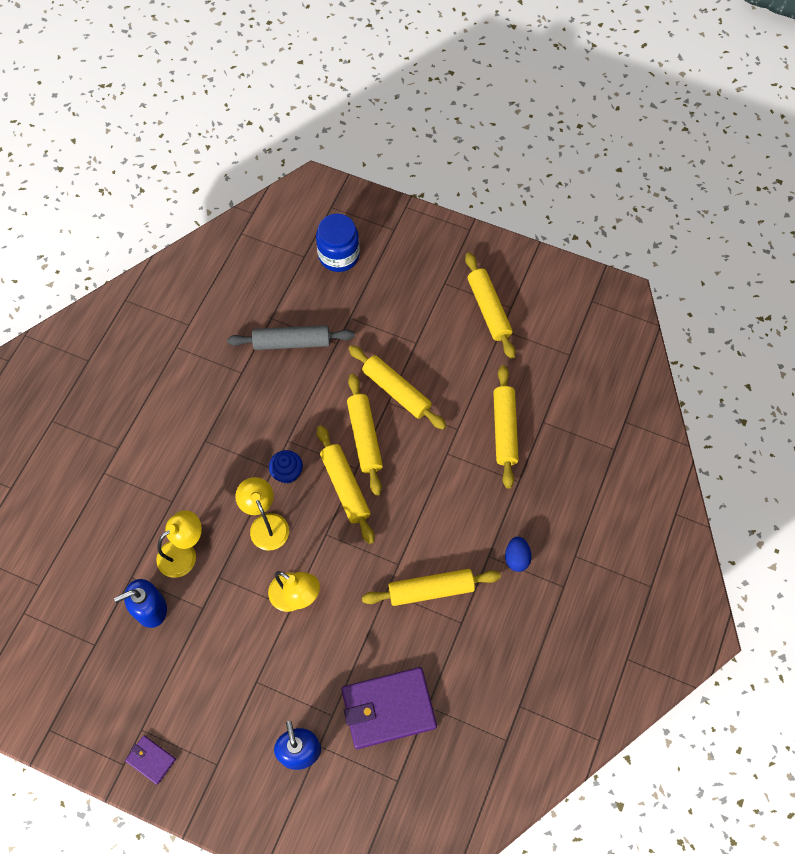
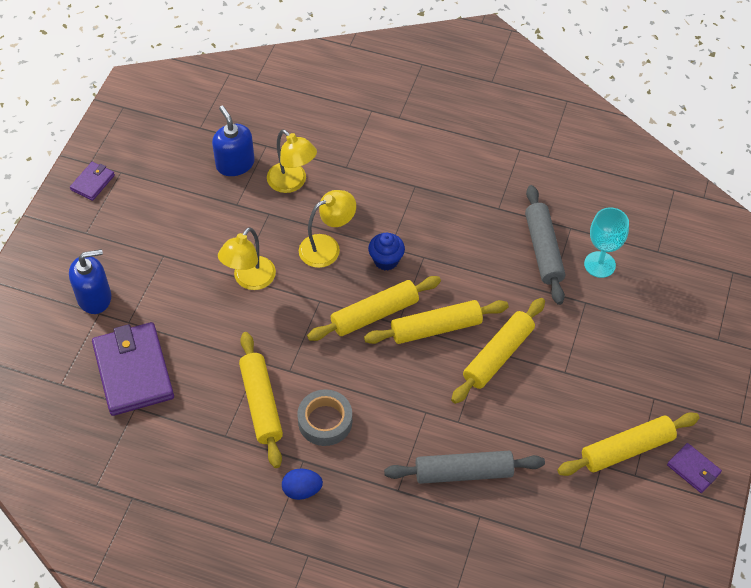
camera: 85 degrees right, 10 degrees down
blue jar [316,214,360,272] -> none
yellow rolling pin [493,365,519,489] -> grey rolling pin [384,451,545,484]
none -> grey tape [297,389,352,446]
none -> turquoise goblet [584,207,629,278]
none -> purple wallet [667,443,722,493]

